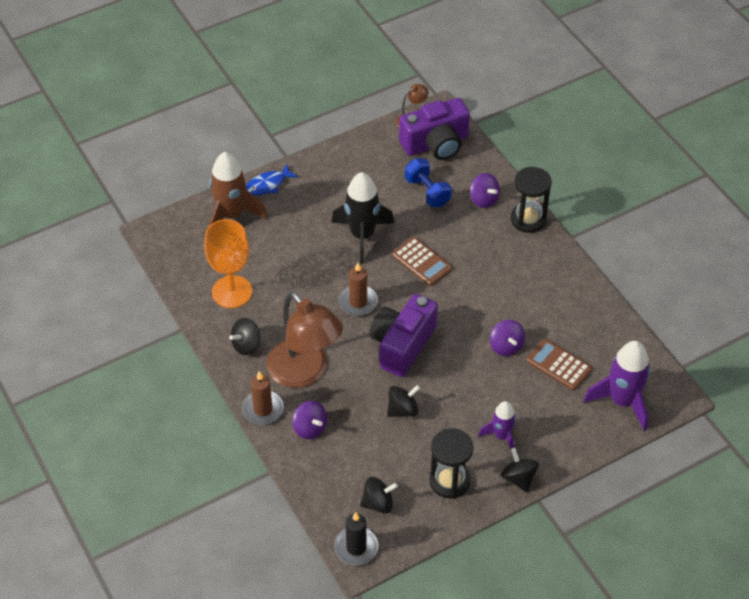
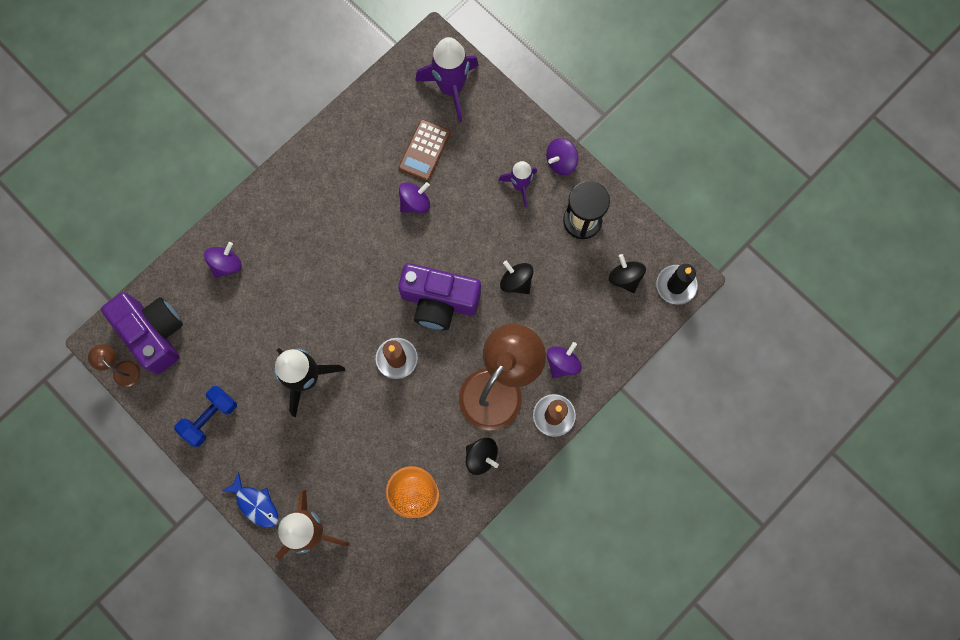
camera: 105 degrees left, 25 degrees up
brown calculator [392,237,452,286] -> none
blue dumbbell [405,159,452,207] -> blue dumbbell moved to [174,386,237,447]
black spinning top [501,448,539,492] -> purple spinning top [546,138,578,175]
black hourglass [510,167,552,233] -> none

